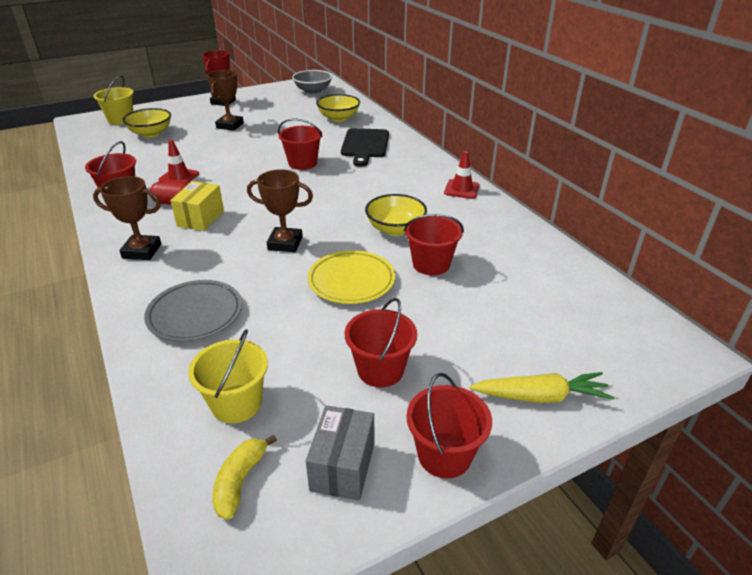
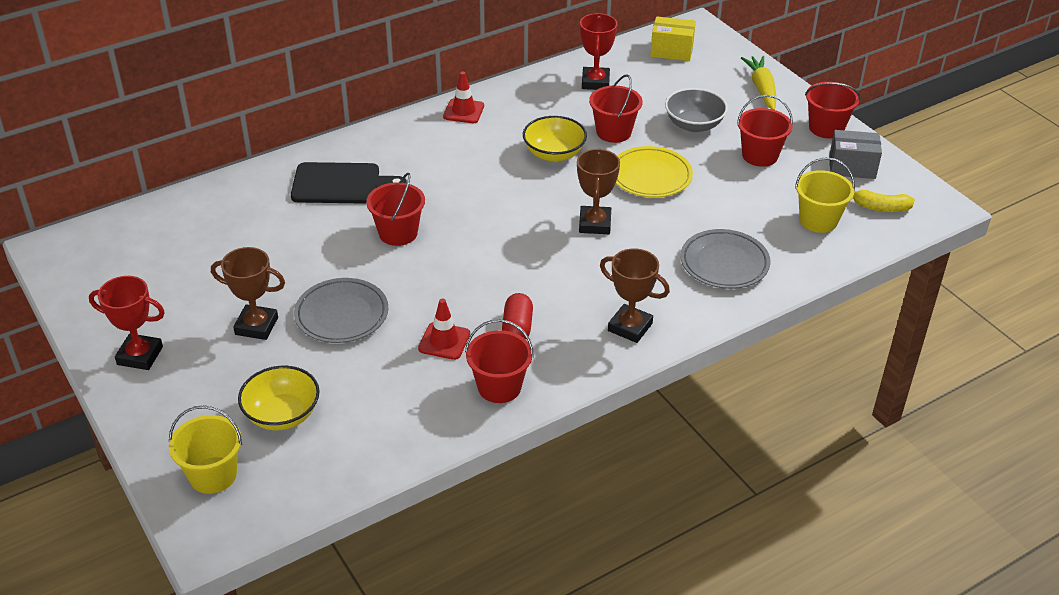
camera: 95 degrees left, 5 degrees up
brown trophy [93,176,161,260] -> brown trophy turned 60 degrees counterclockwise [600,248,670,343]
yellow box [170,181,224,231] -> yellow box moved to [650,16,696,61]
grey bowl [292,70,332,94] -> grey bowl moved to [665,88,728,132]
yellow bowl [316,94,360,122] -> none
none -> grey plate [294,278,388,343]
none -> red trophy [580,13,618,90]

